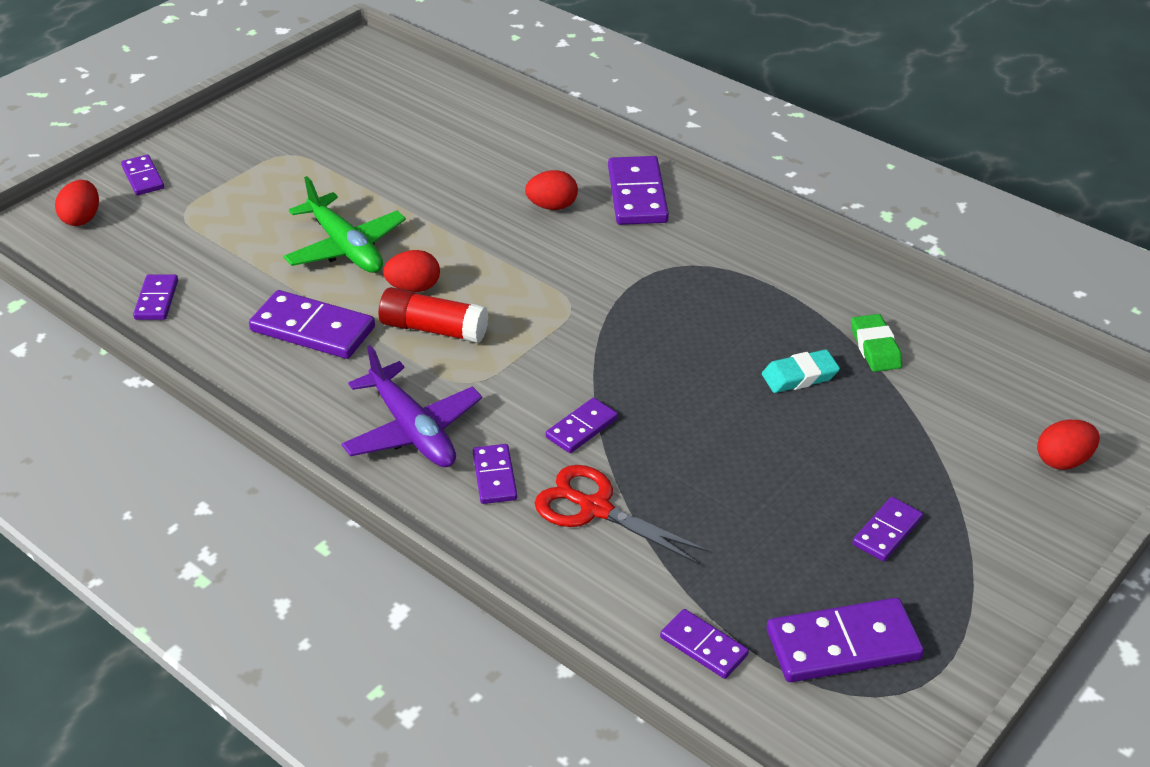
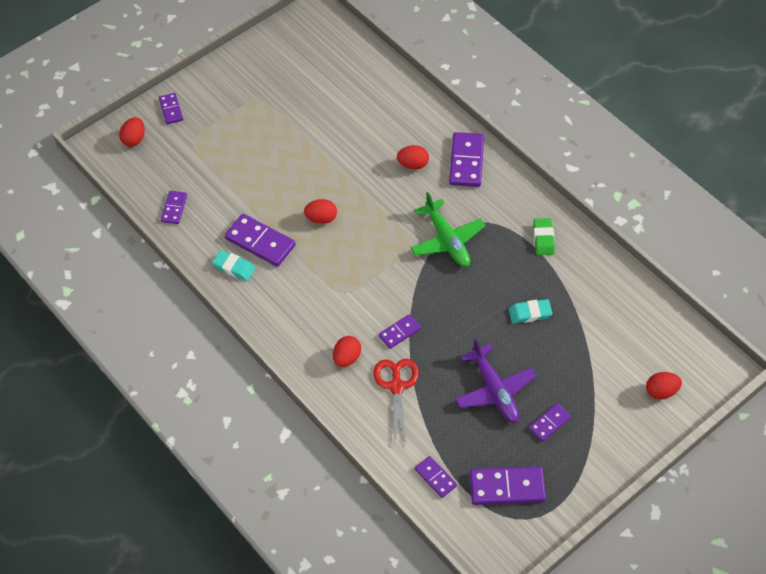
camera: 10 degrees right, 15 degrees up
green plane [284,176,406,273] -> green plane moved to [411,192,486,267]
purple plane [341,345,482,467] -> purple plane moved to [455,338,536,423]
red glue stick [379,287,488,343] -> none
purple domino [473,444,517,504] -> red egg [333,336,361,367]
red scissors [535,465,709,564] -> red scissors turned 45 degrees clockwise [373,359,419,446]
green eraser [851,314,902,372] -> green eraser moved to [533,218,555,255]
none -> turquoise eraser [212,250,255,281]

